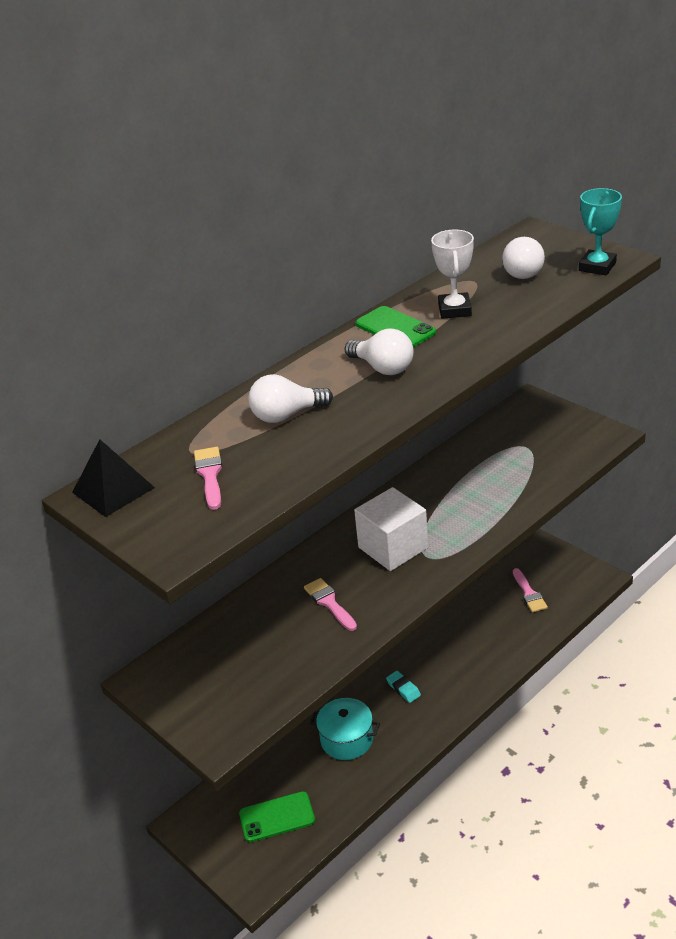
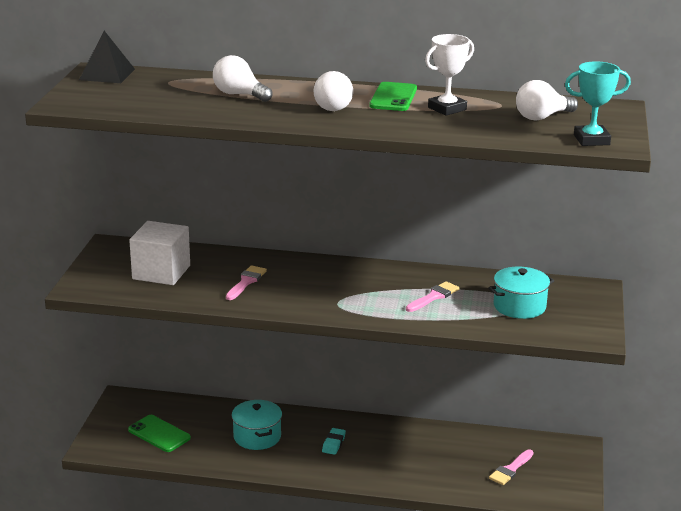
camera: 50 degrees right, 10 degrees down
pink brush [194,447,222,510] -> pink brush moved to [406,281,460,312]
white cube [354,487,428,571] -> white cube moved to [129,221,190,285]
none -> turquoise pot [489,266,554,319]

